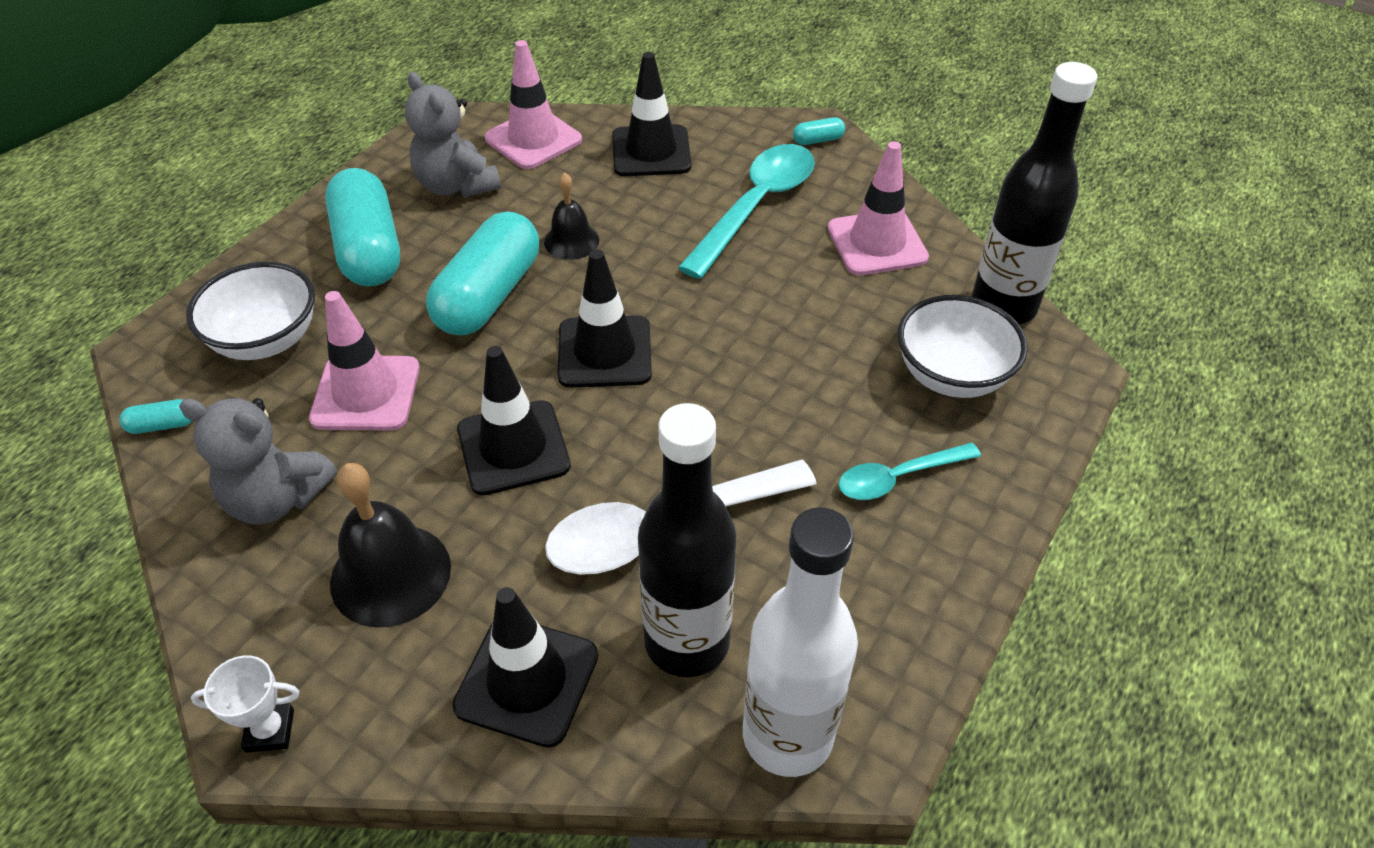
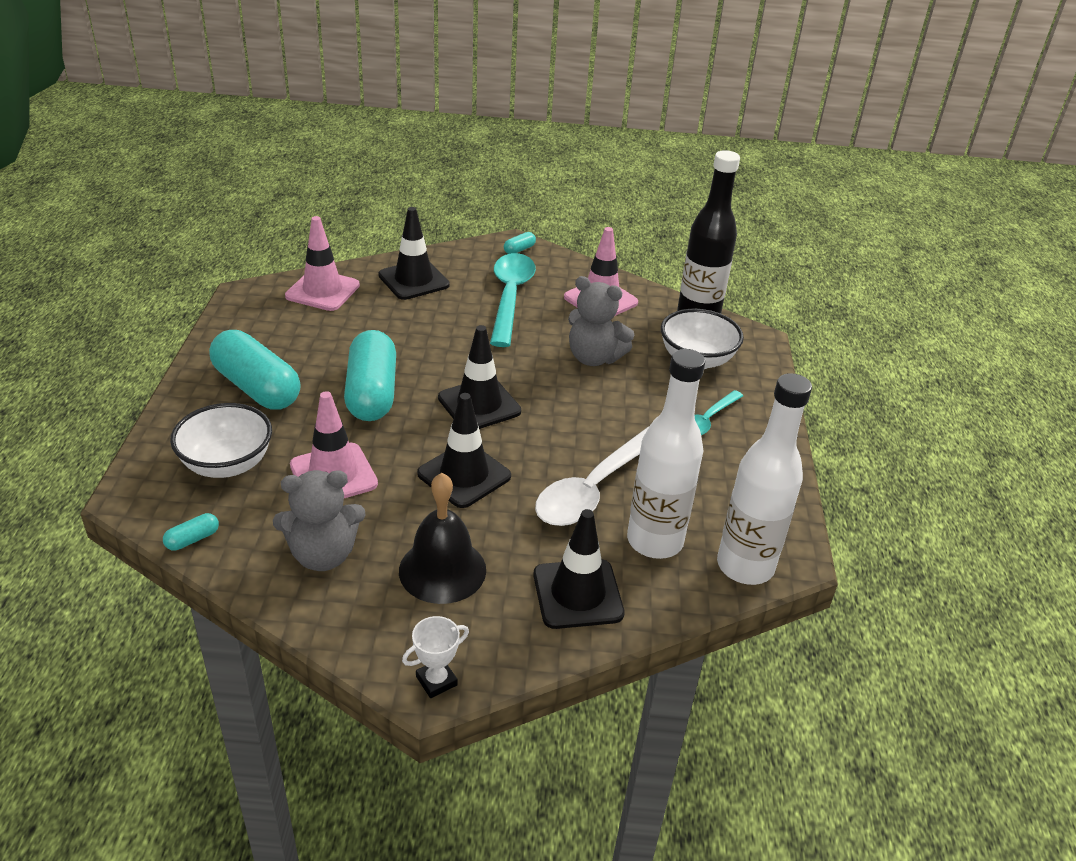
camera: 30 degrees left, 10 degrees down
grey teddy bear [405,72,501,197] -> grey teddy bear moved to [568,276,634,366]
black bell [544,172,599,260] -> none
black bottle [638,403,737,677] -> white bottle [627,349,705,559]

